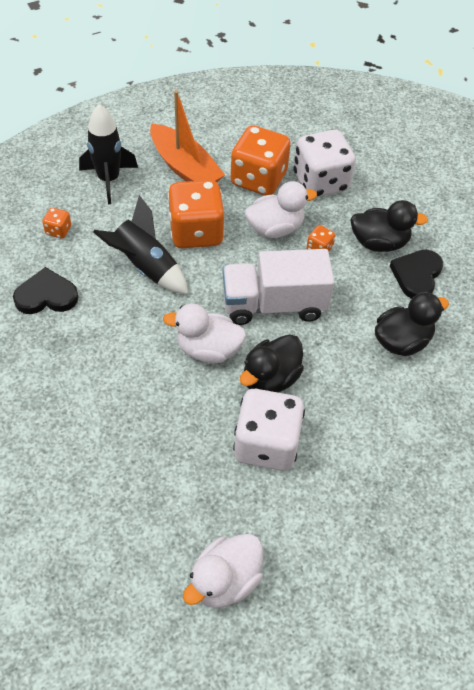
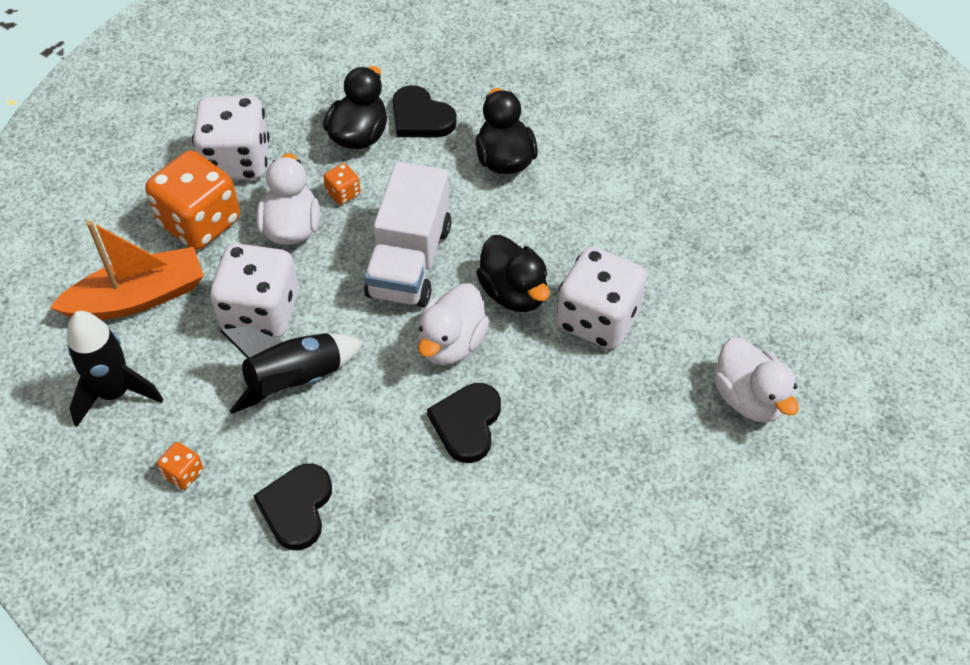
camera: 70 degrees left, 0 degrees up
orange dice [168,180,224,248] -> white dice [210,243,298,338]
none -> black heart [427,383,501,463]

